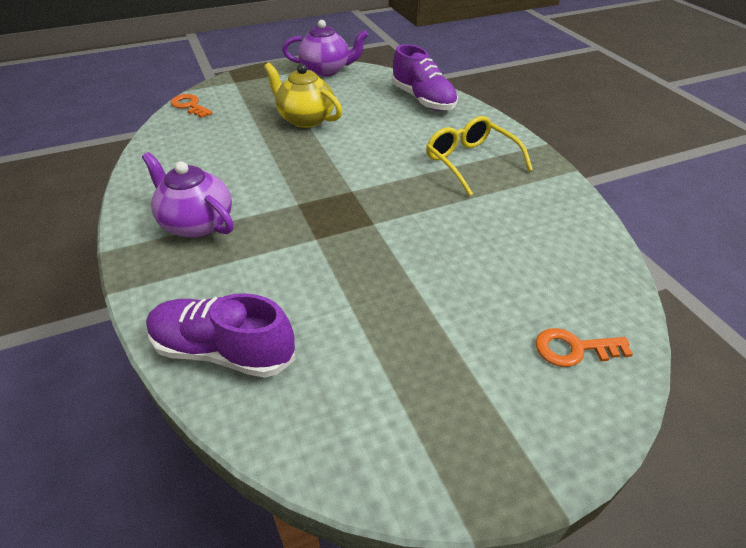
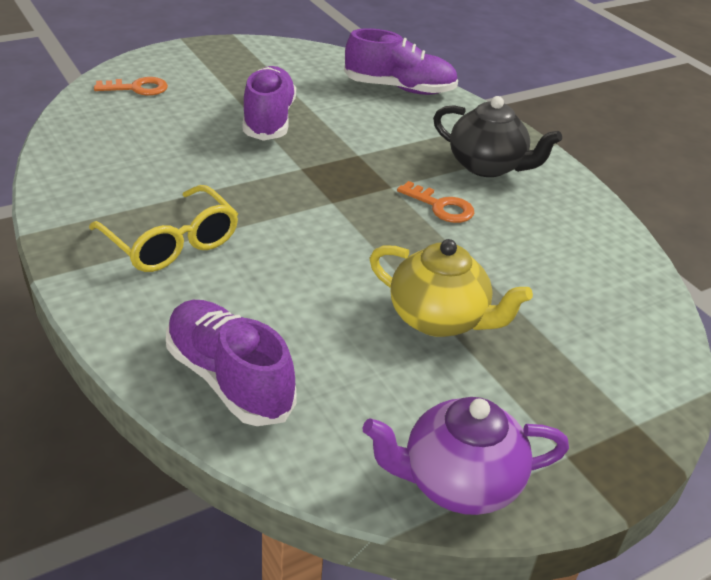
camera: 170 degrees right, 5 degrees down
purple teapot [142,152,233,238] -> black teapot [433,96,562,177]
orange key [171,94,213,118] -> orange key moved to [397,181,474,223]
none -> purple shoe [243,66,296,141]

